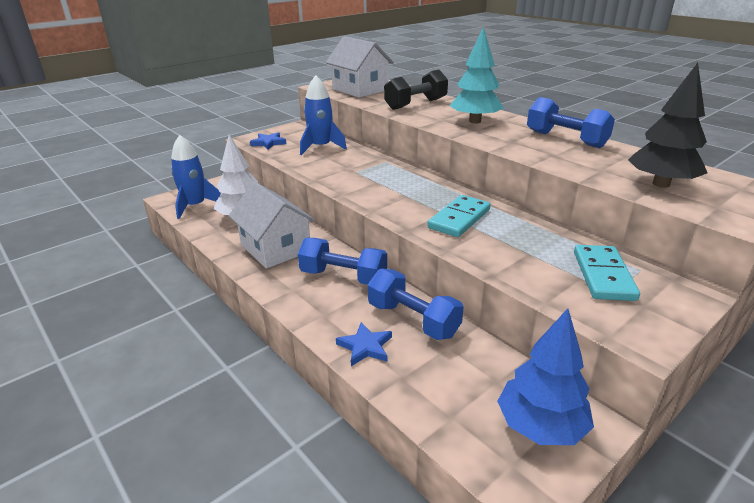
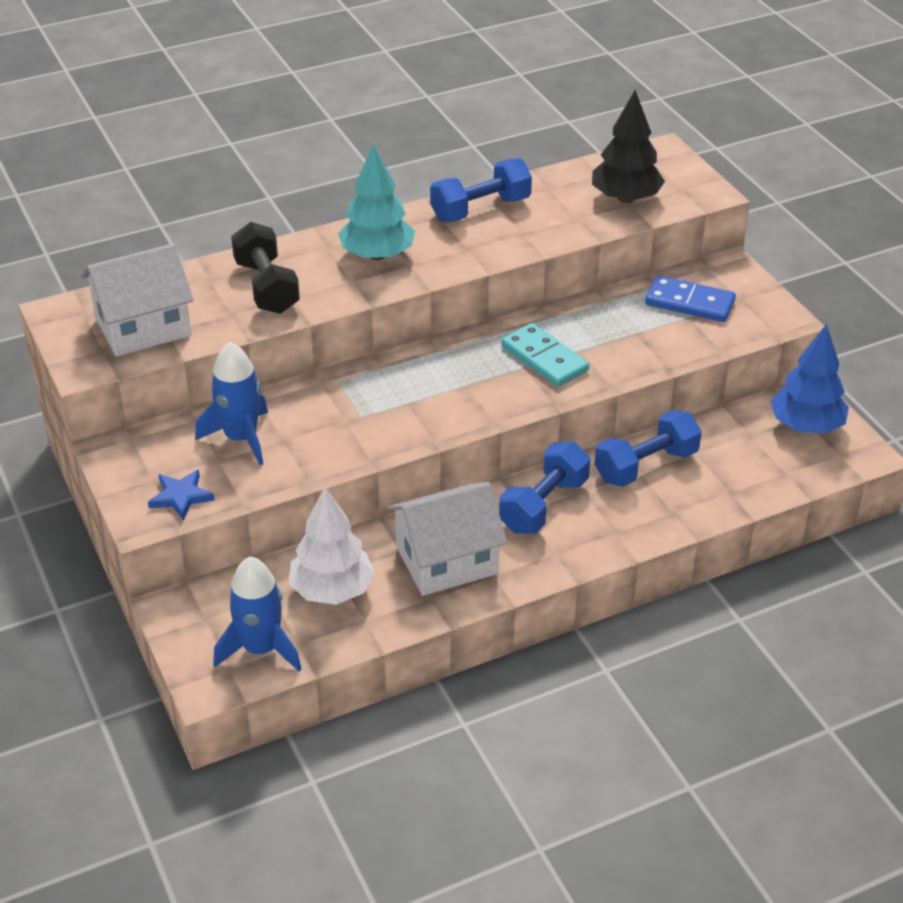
camera: 75 degrees left, 10 degrees up
blue star [336,322,392,366] -> none
turquoise domino [574,245,640,301] -> blue domino [645,276,736,322]

